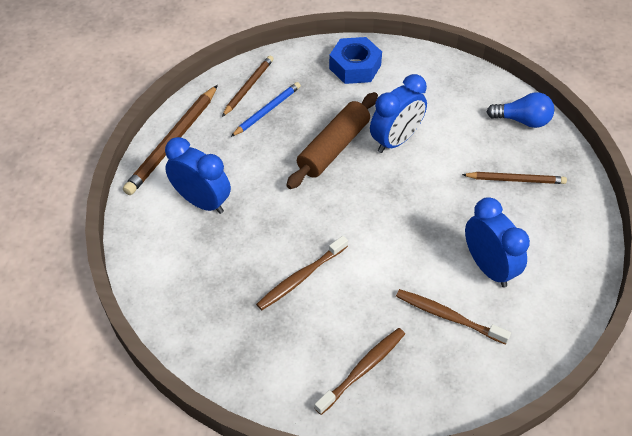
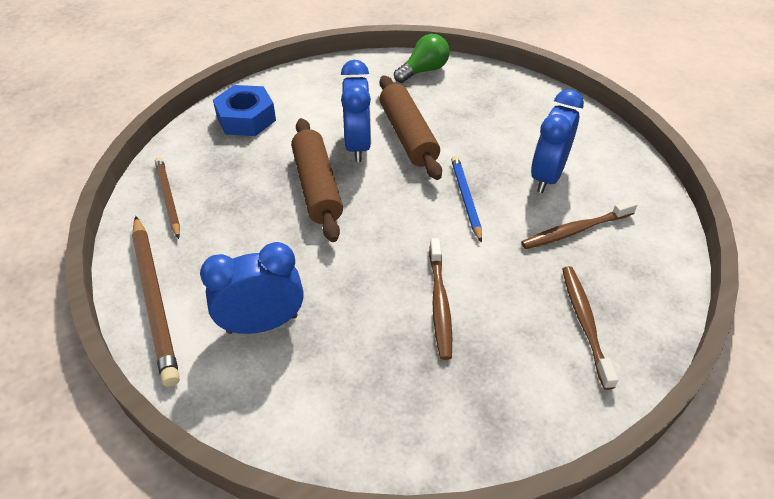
camera: 50 degrees left, 5 degrees down
blue pencil [231,82,301,137] -> blue pencil moved to [451,156,482,243]
brown pencil [462,172,567,184] -> none
blue clock [465,197,530,287] -> blue clock turned 75 degrees counterclockwise [531,89,584,193]
blue light bulb [486,92,554,128] -> green light bulb [394,34,450,83]
none -> brown rolling pin [380,75,442,180]

